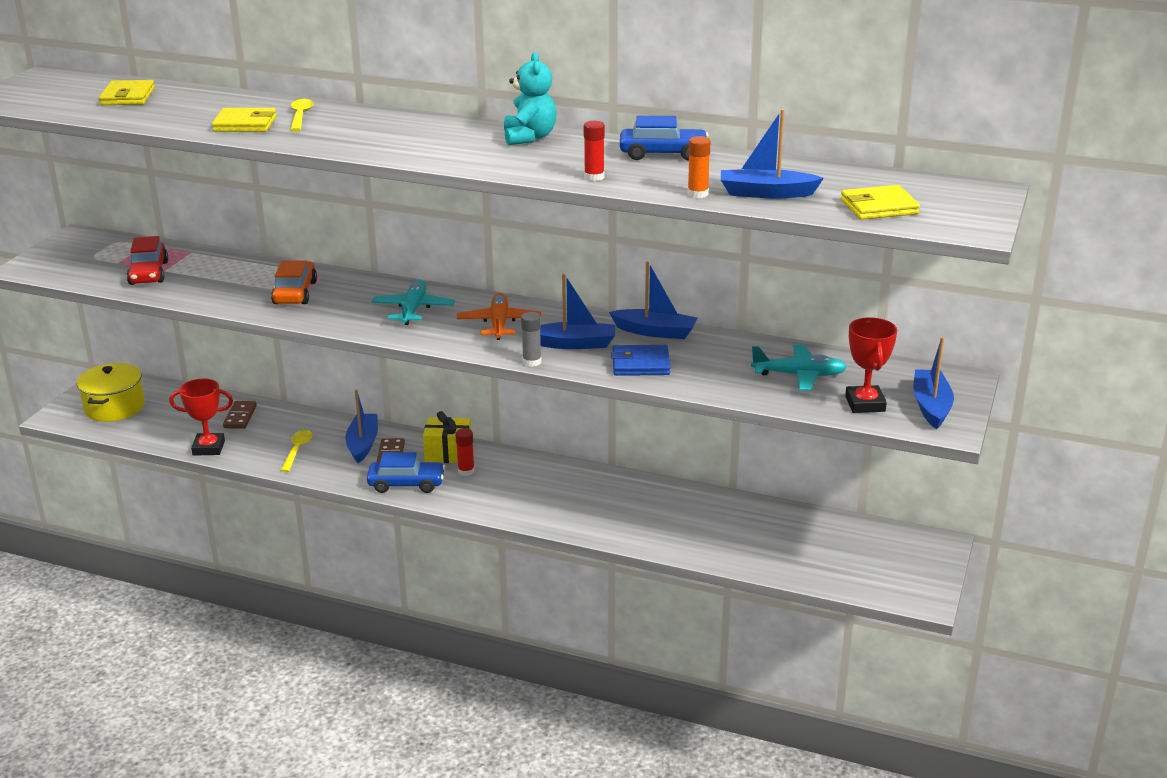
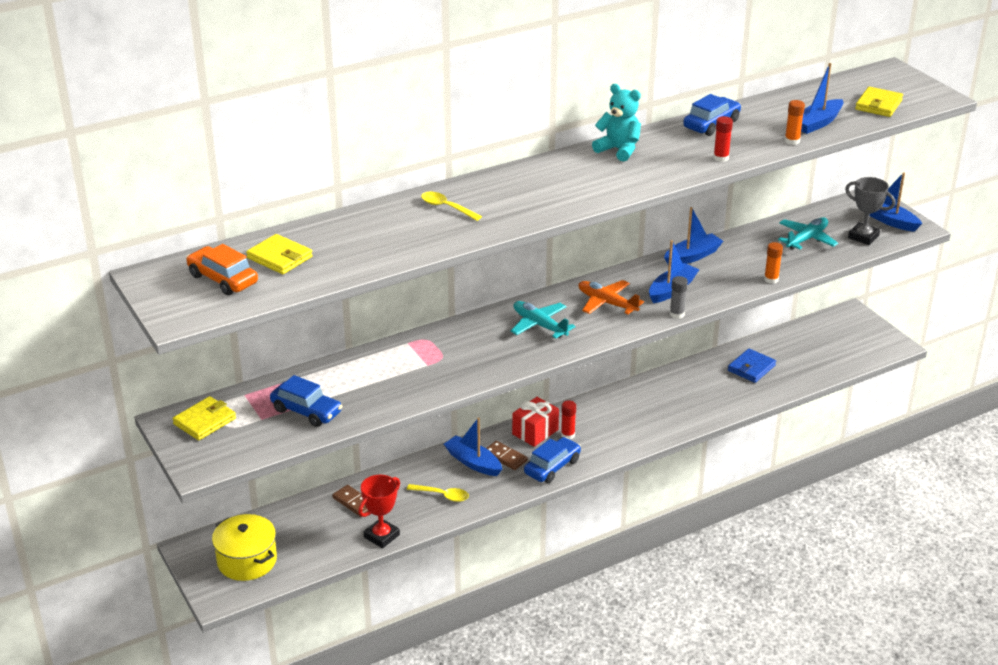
camera: 50 degrees left, 5 degrees up
red car [127,236,168,285] -> blue car [270,375,342,427]
yellow wallet [212,108,277,132] -> yellow wallet moved to [172,396,236,440]
orange car [271,261,317,304] -> orange car moved to [186,244,258,295]
yellow spoon [280,430,313,472] -> yellow spoon turned 150 degrees clockwise [407,484,469,502]
yellow gift [423,411,471,463] -> red gift [512,397,559,447]
blue wallet [611,345,670,376] -> blue wallet moved to [728,349,776,383]
red trophy [845,317,897,413] -> grey trophy [845,177,895,245]
none -> orange glue stick [764,242,783,284]

